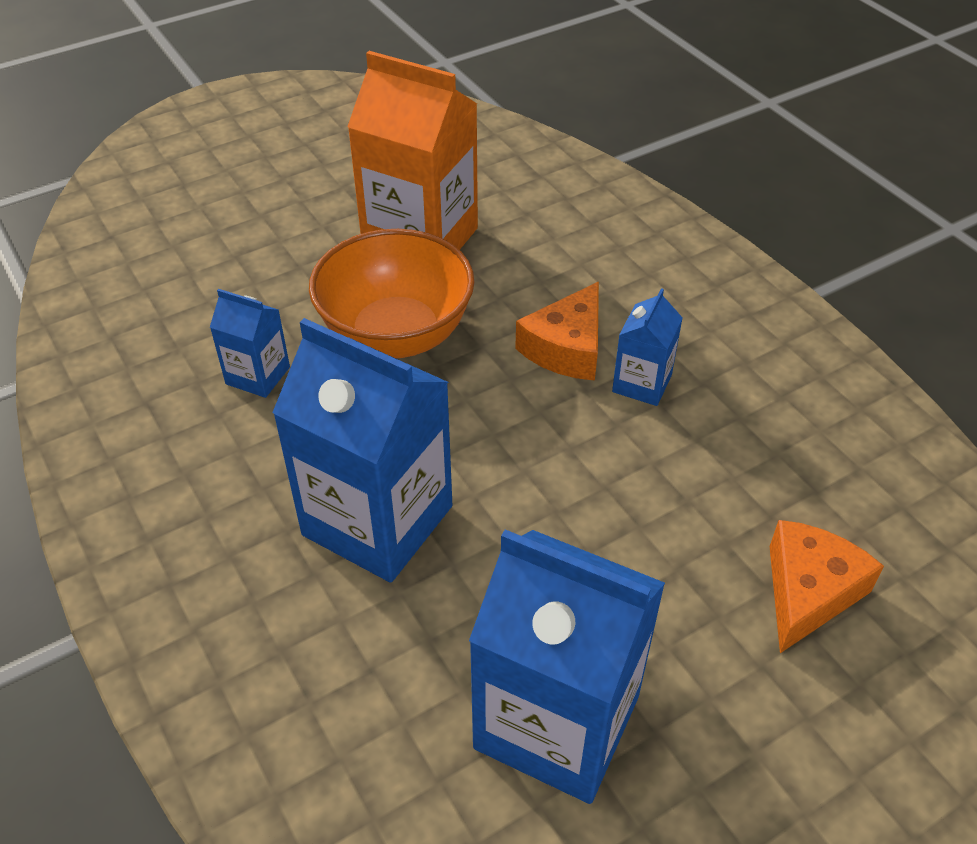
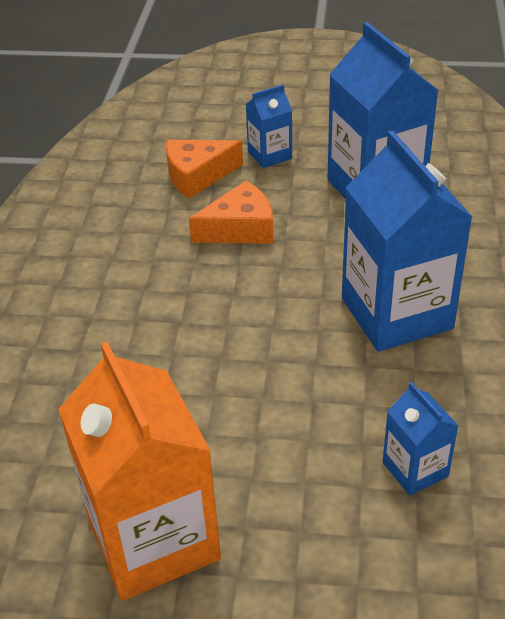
camera: 140 degrees left, 5 degrees down
orange bowl [309,229,475,358] -> none
orange cheese [515,282,599,381] -> orange cheese moved to [189,181,274,244]
blue carton [612,288,683,406] -> blue carton moved to [245,85,292,168]

